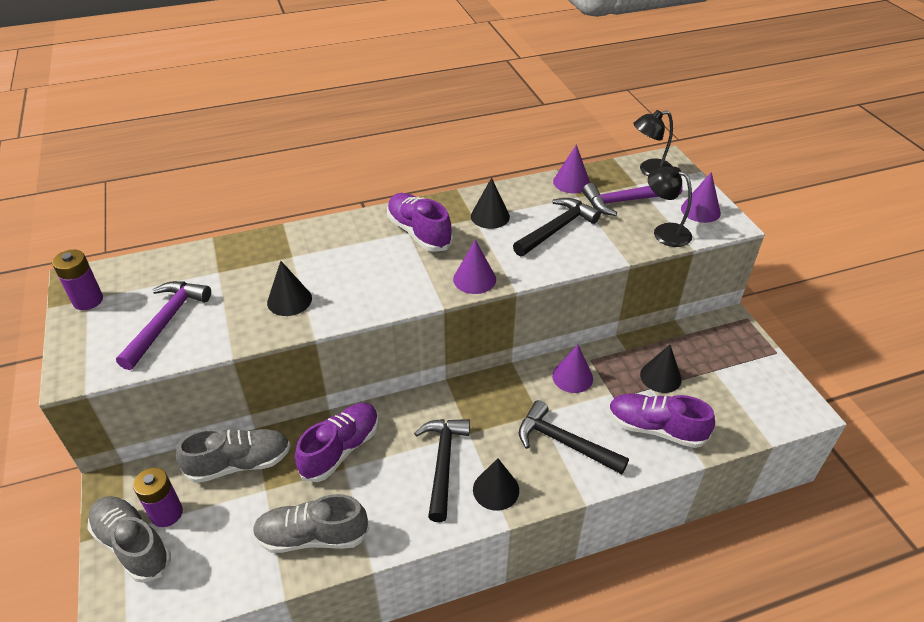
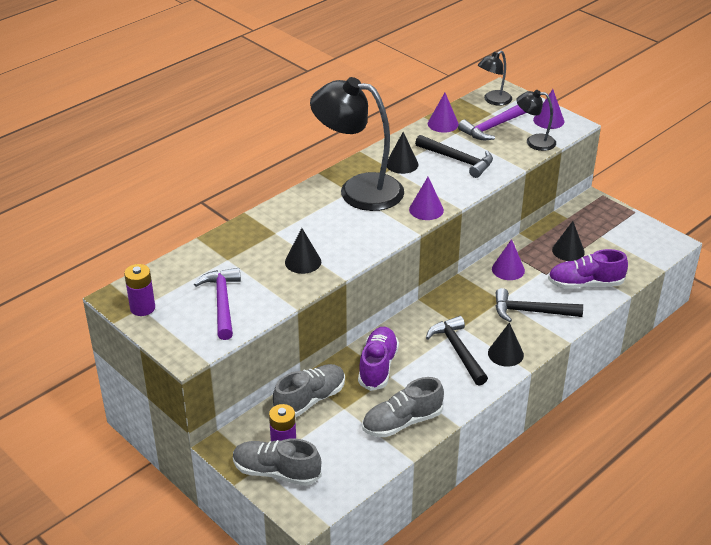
camera: 25 degrees left, 5 degrees down
purple shoe [387,193,453,252] -> black lamp [310,77,404,211]
black hammer [513,198,601,256] -> black hammer turned 105 degrees clockwise [415,135,493,178]

